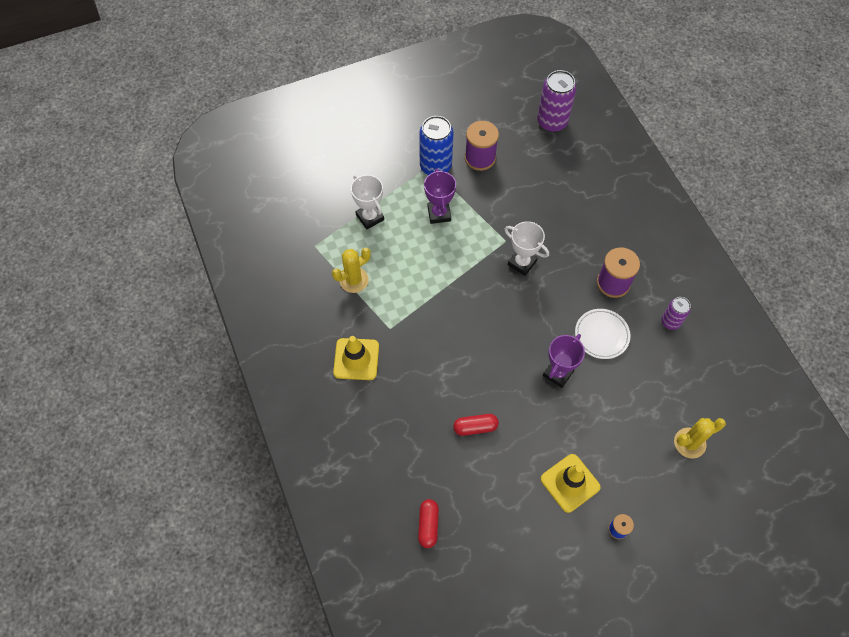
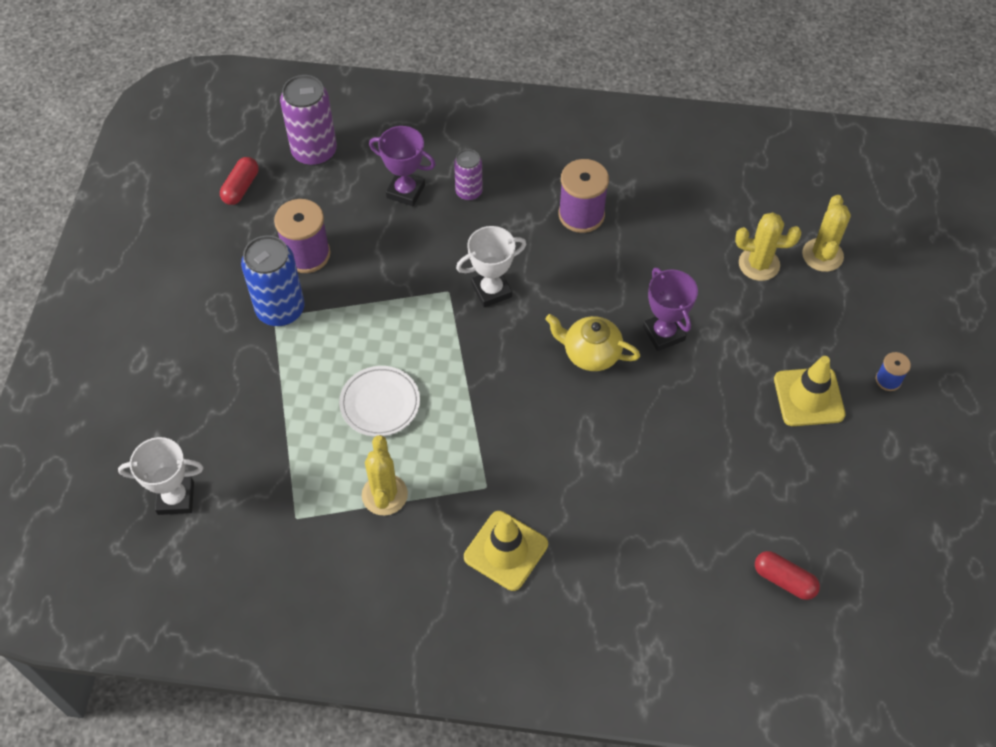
camera: 60 degrees left, 5 degrees down
white trophy [351,175,384,229] -> white trophy moved to [118,437,203,515]
purple trophy [424,168,456,224] -> purple trophy moved to [369,126,436,206]
red capsule [453,414,499,436] -> red capsule moved to [220,157,259,205]
white plate [575,309,630,359] -> white plate moved to [339,366,420,437]
purple can [661,297,691,330] -> purple can moved to [454,149,483,201]
none -> yellow teapot [545,314,640,371]
none -> yellow cactus [735,212,801,281]

